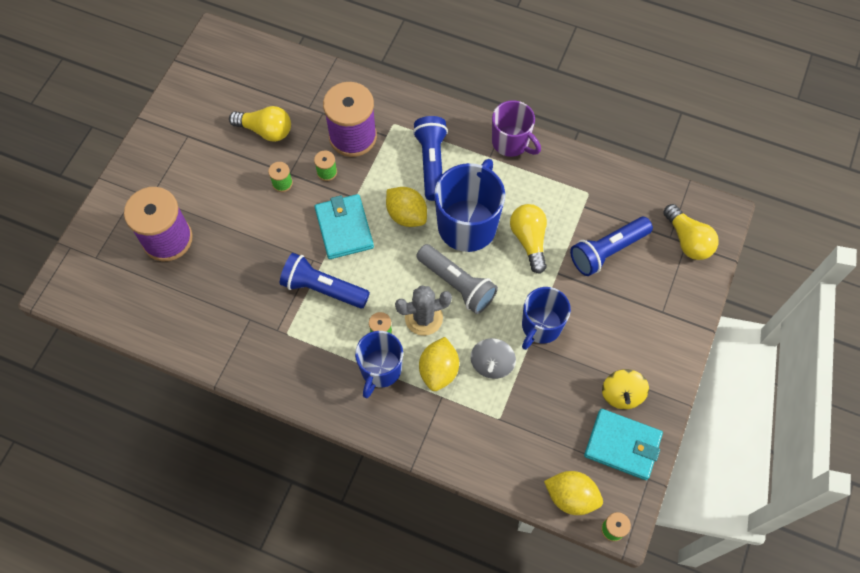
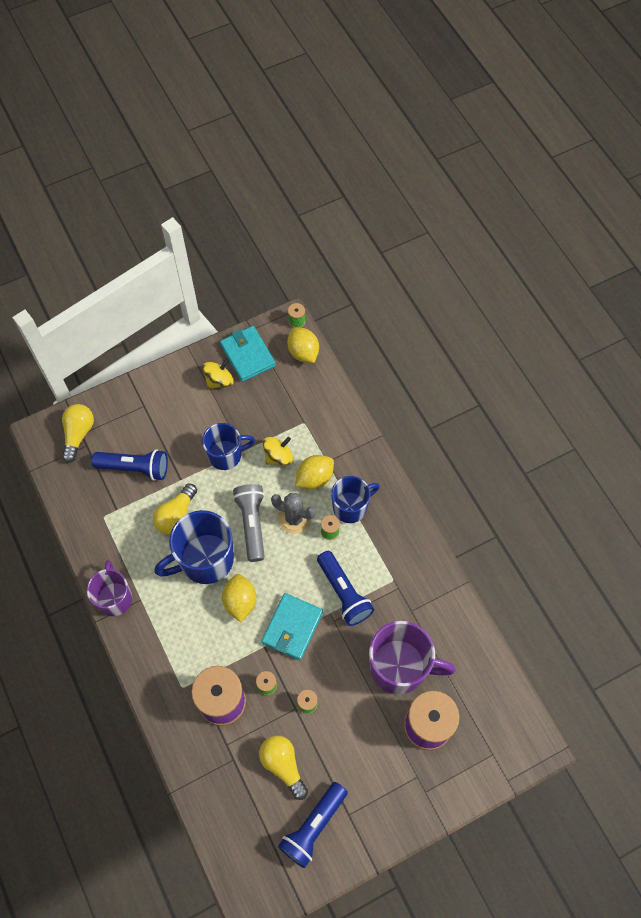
camera: 140 degrees left, 0 degrees up
blue flashlight [413,116,448,201] -> blue flashlight moved to [278,782,348,868]
grey spinning top [470,338,516,379] -> yellow spinning top [263,437,293,465]
none -> purple mug [369,621,456,695]

